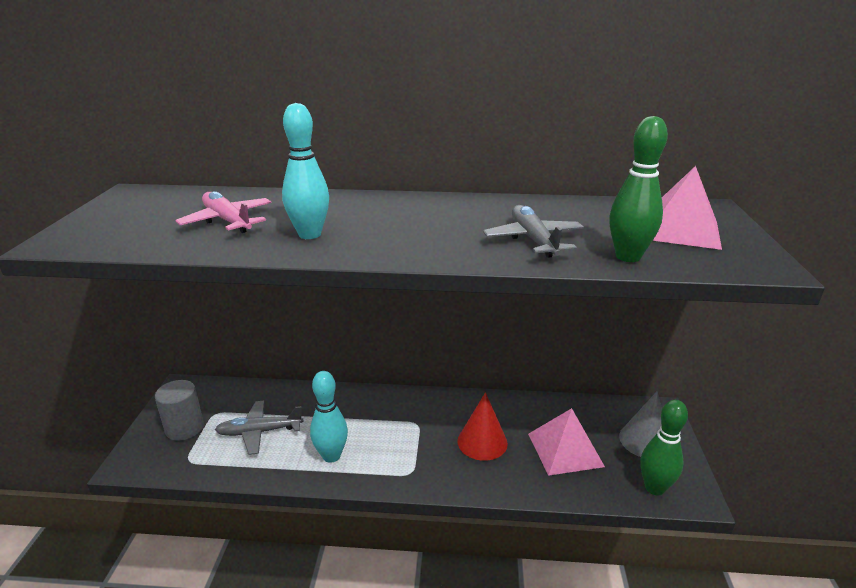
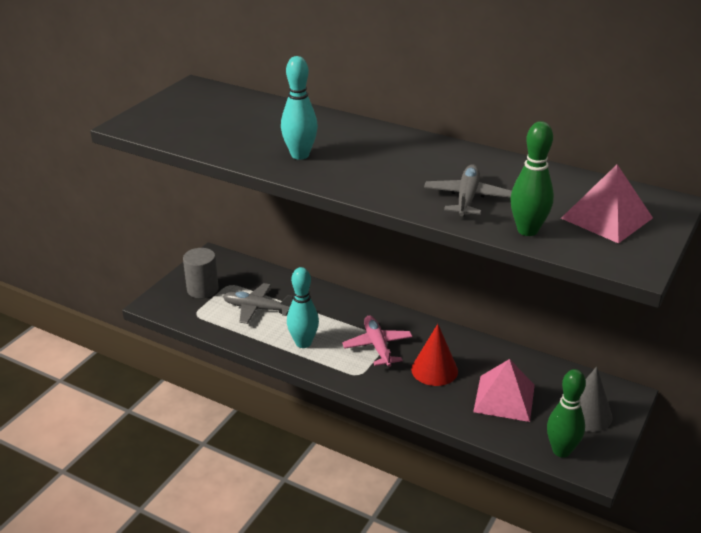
camera: 25 degrees right, 5 degrees up
pink plane [175,191,272,233] -> pink plane moved to [342,316,413,367]

